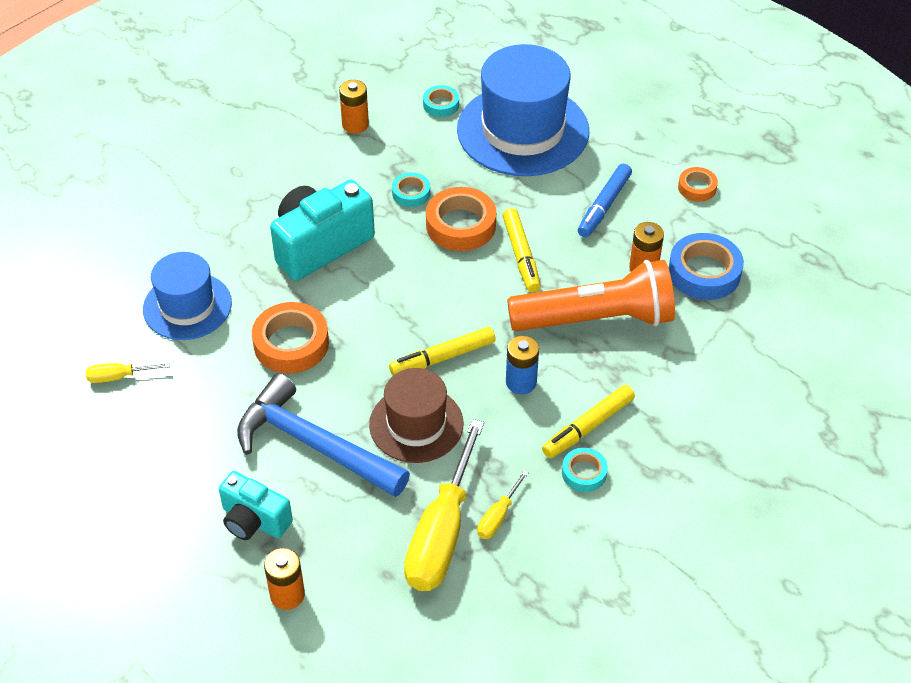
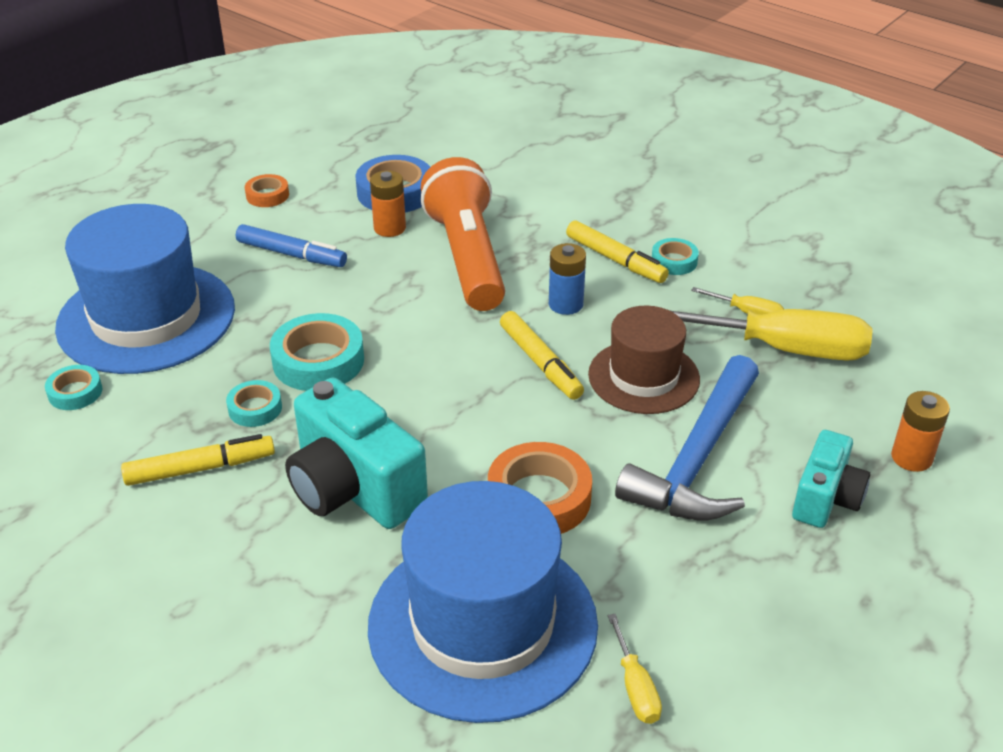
camera: 95 degrees left, 10 degrees down
blue hat [143,252,232,340] -> blue hat [368,481,598,723], size x1.67
orange battery [339,80,369,134] -> none
orange tape [426,187,496,251] -> turquoise tape [270,313,364,391]
yellow marker [503,208,541,292] -> yellow marker moved to [121,434,275,486]

